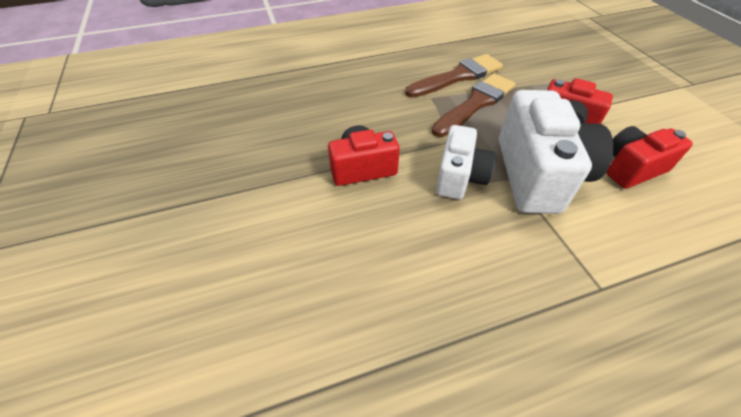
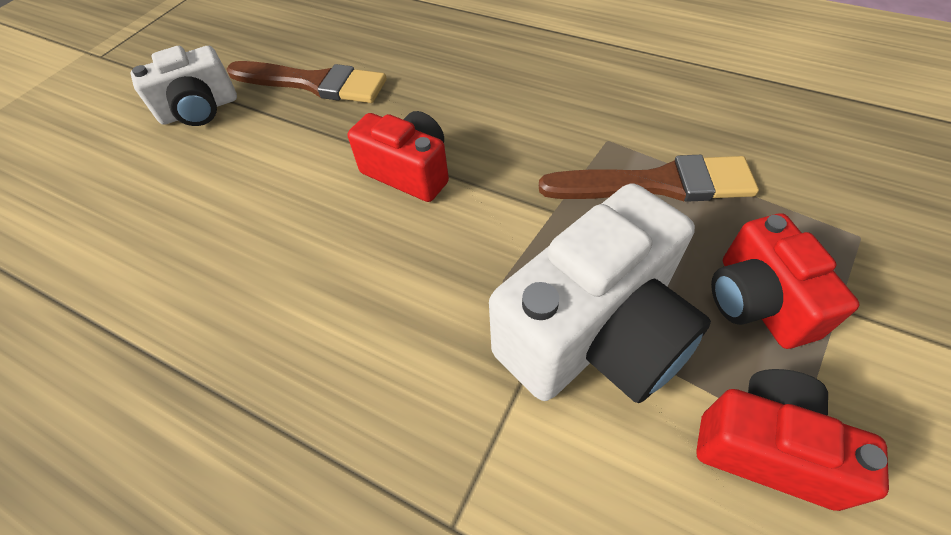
camera: 50 degrees right, 5 degrees up
brown brush [405,54,503,98] -> brown brush moved to [227,61,387,103]
white camera [436,125,495,199] -> white camera moved to [130,46,237,126]

